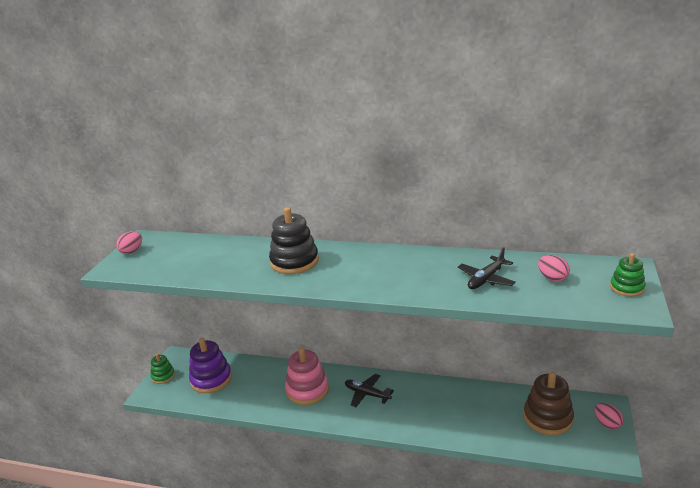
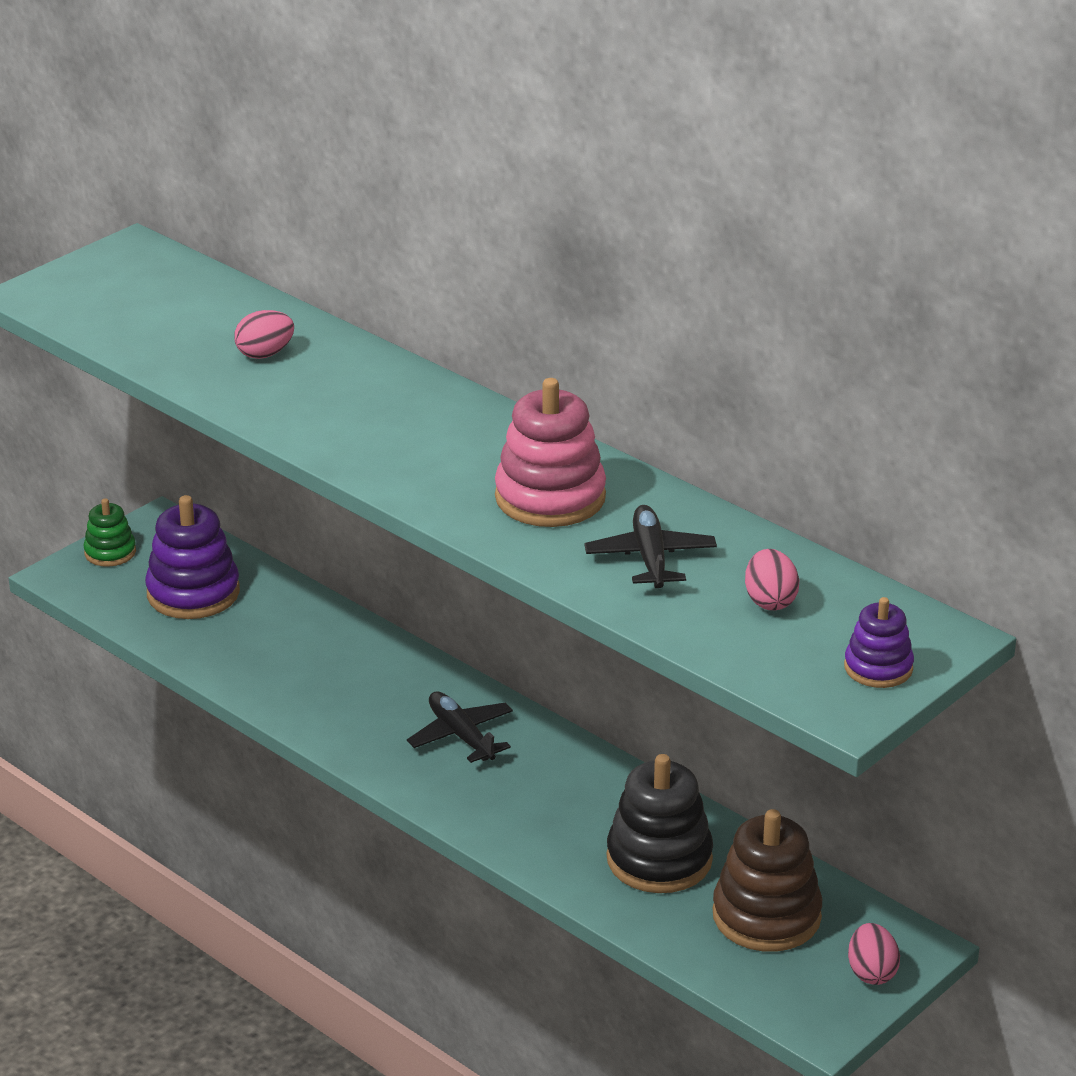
camera: 25 degrees right, 5 degrees up
pink egg [116,231,142,254] -> pink egg moved to [234,310,294,359]
black stacking toy [269,207,319,274] -> black stacking toy moved to [607,754,713,893]
pink stacking toy [285,347,329,405] -> pink stacking toy moved to [495,378,606,527]
black plane [458,247,516,289] -> black plane turned 105 degrees clockwise [584,505,717,588]
green stacking toy [610,253,646,297] -> purple stacking toy [844,597,914,688]

